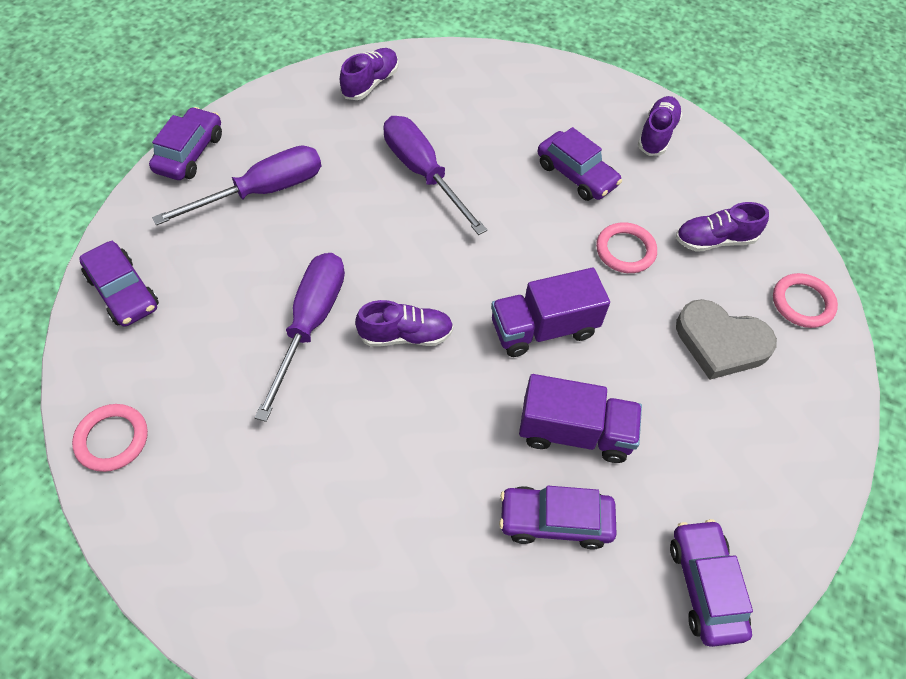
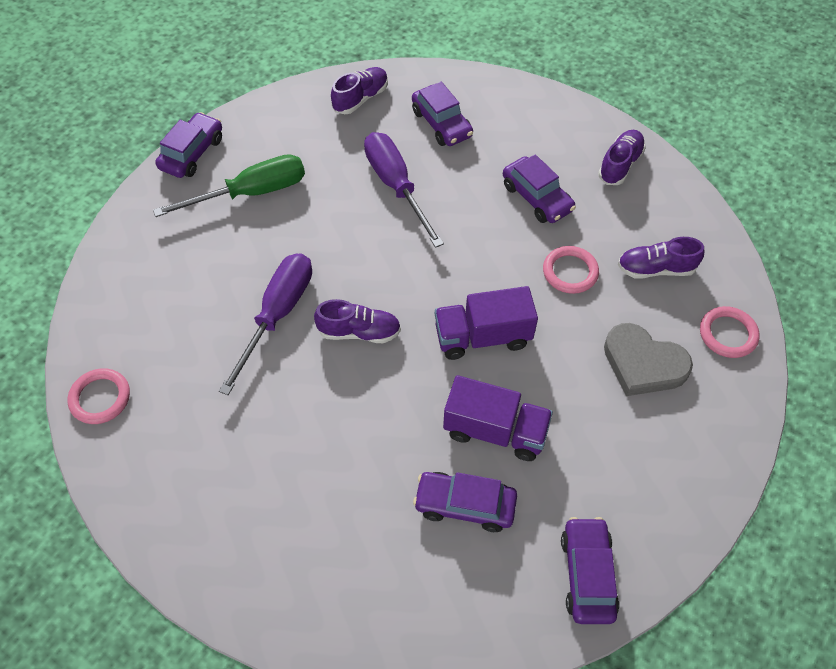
camera: 10 degrees right, 0 degrees up
purple car [79,241,159,327] -> purple car moved to [412,82,473,146]
purple screwdriver [152,145,321,225] -> green screwdriver [153,154,305,217]

